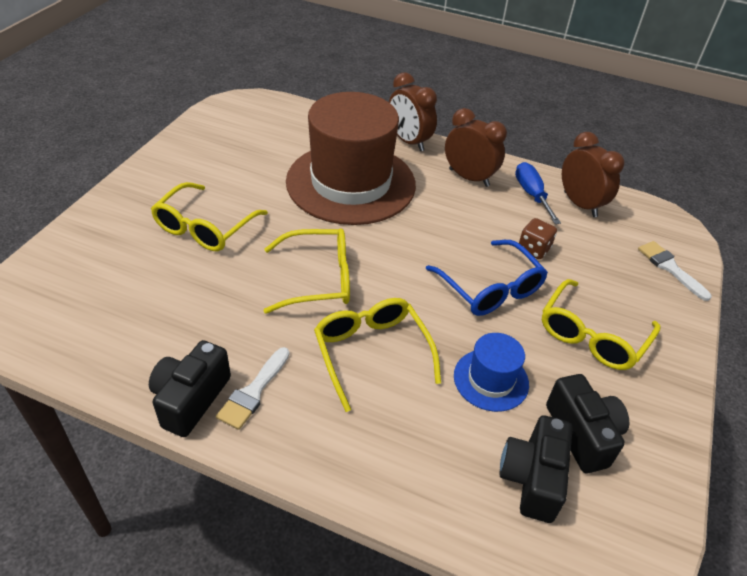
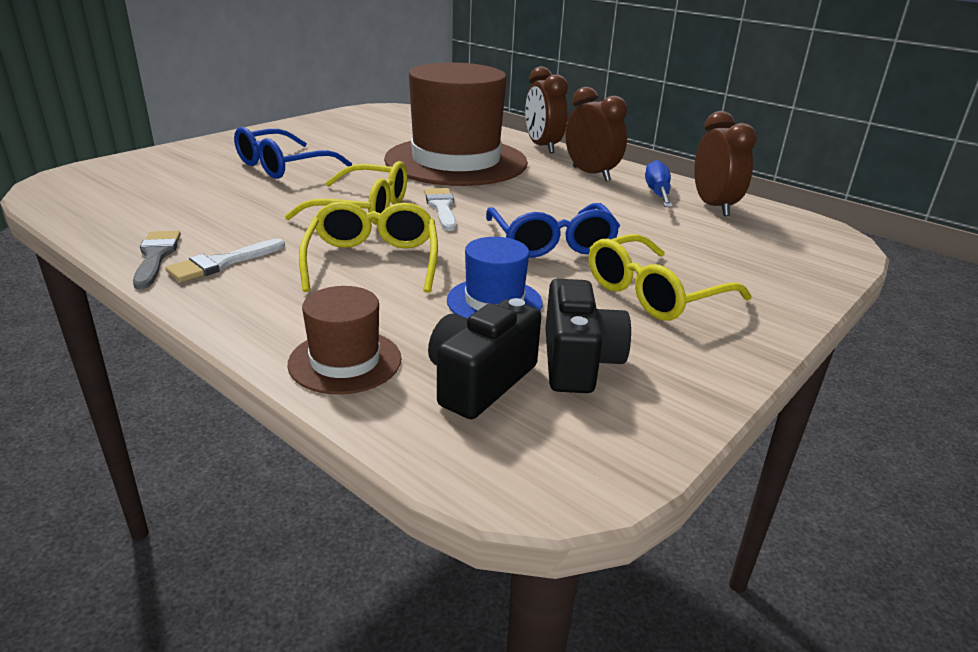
camera: 20 degrees right, 15 degrees down
black camera [149,340,231,437] -> grey brush [133,231,181,289]
yellow glasses [151,182,268,251] -> blue glasses [234,127,352,179]
brown dice [519,218,557,259] -> none
white brush [638,241,712,301] -> white brush moved to [424,188,456,231]
none -> brown hat [288,286,402,394]

